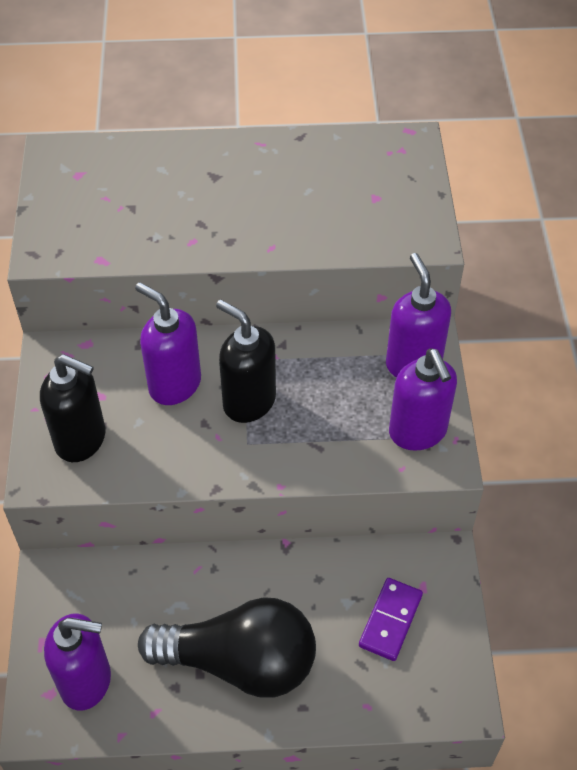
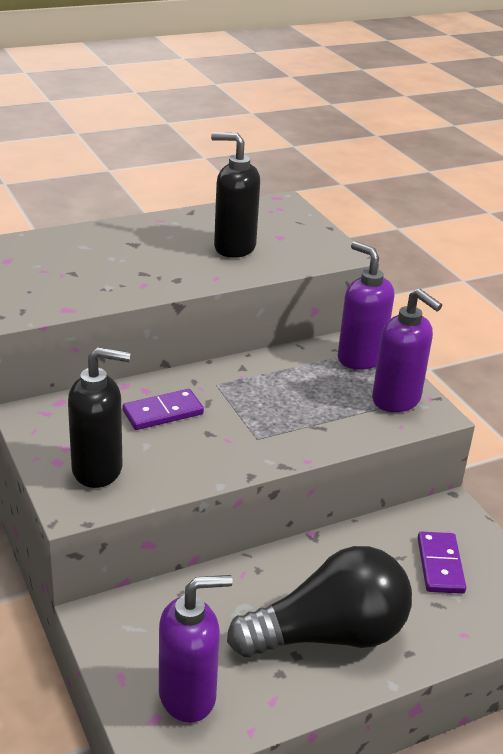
camera: 25 degrees left, 20 degrees down
purple soap dispenser [135,282,201,405] -> purple domino [122,389,204,430]
black soap dispenser [216,300,276,423] -> black soap dispenser moved to [211,132,260,258]

